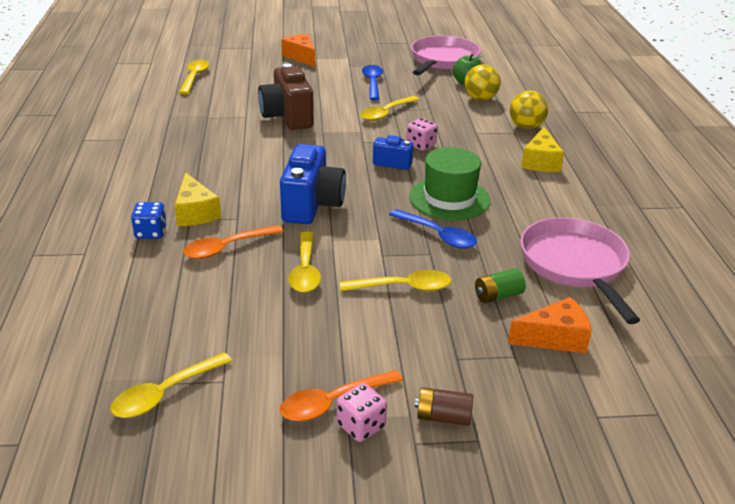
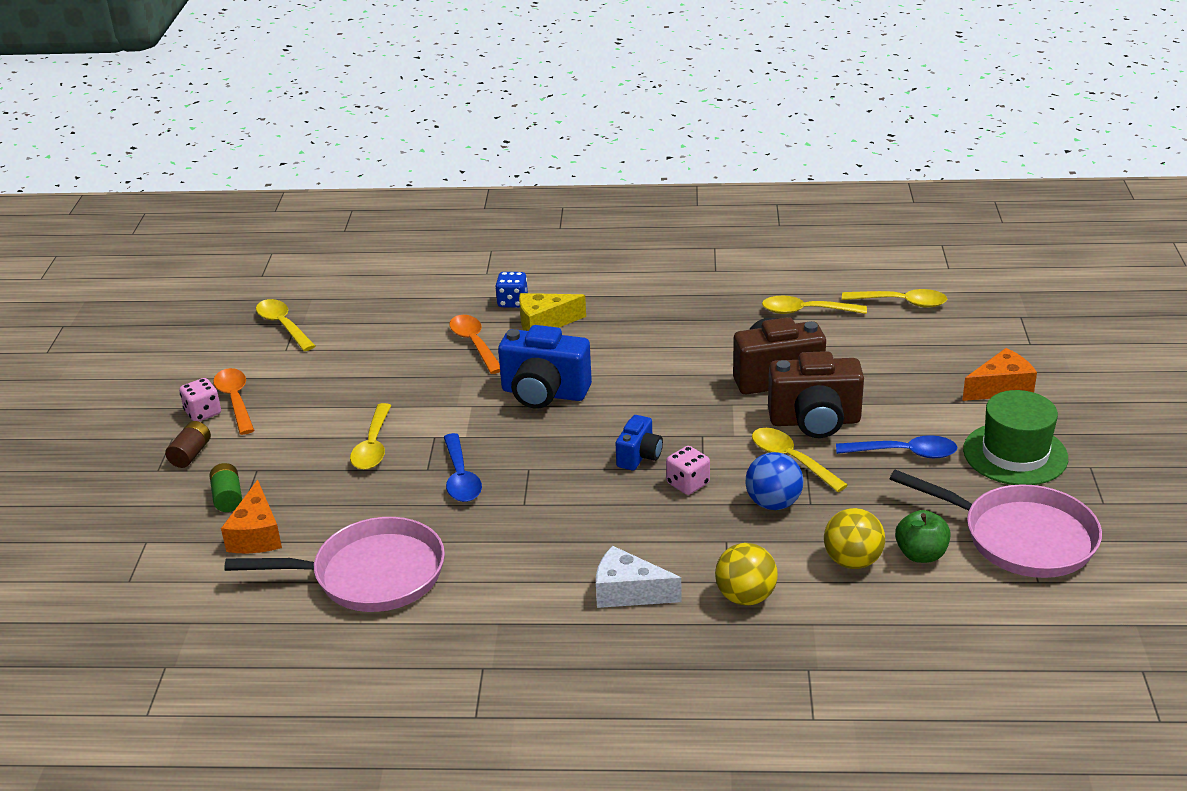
camera: 100 degrees right, 0 degrees up
yellow spoon [288,232,321,293] -> yellow spoon moved to [762,296,867,314]
blue spoon [389,209,477,249] -> blue spoon turned 60 degrees counterclockwise [444,433,482,502]
green hat [409,147,490,220] -> green hat moved to [963,390,1068,485]
green battery [475,268,526,303] -> green battery moved to [210,463,242,512]
yellow cheese [521,127,564,172] -> white cheese [596,546,682,608]
none -> blue ball [746,452,803,510]
none -> brown camera [768,351,864,438]

